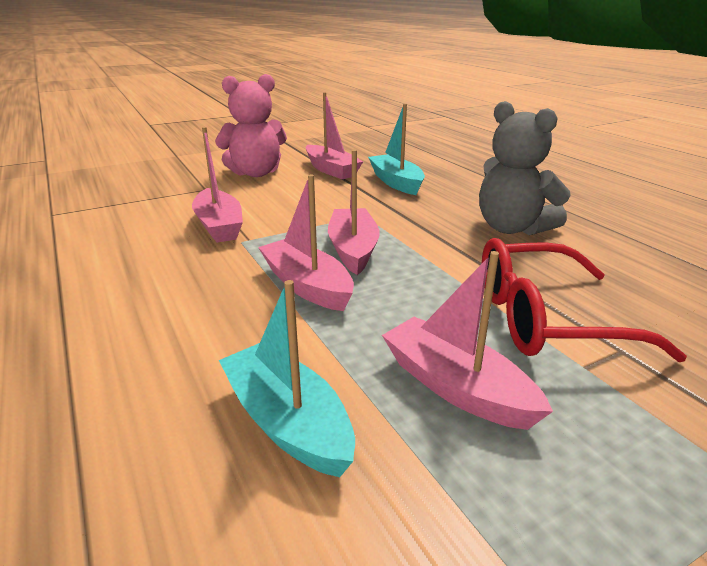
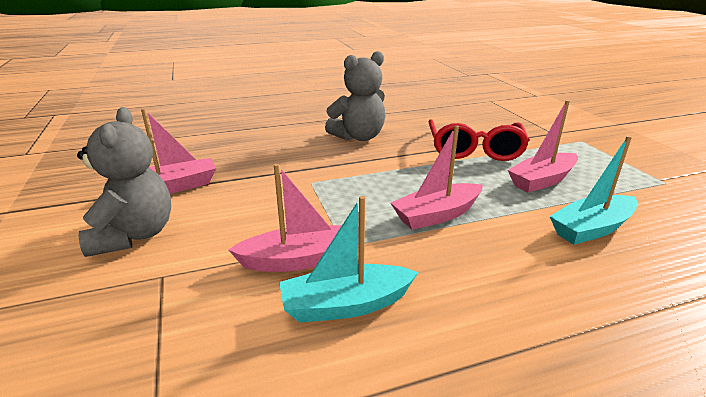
camera: 80 degrees left, 0 degrees up
pink teddy bear [215,74,287,177] -> grey teddy bear [77,107,171,257]
pink boat [328,150,380,275] -> none
turquoise boat [368,103,425,195] -> turquoise boat moved to [279,196,418,323]

